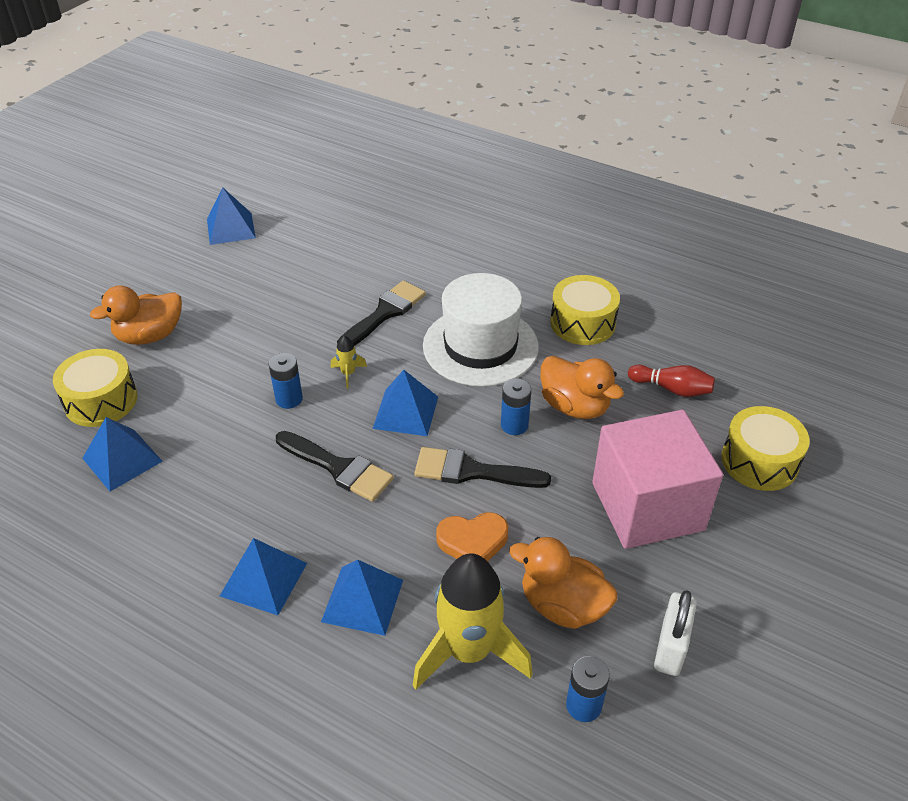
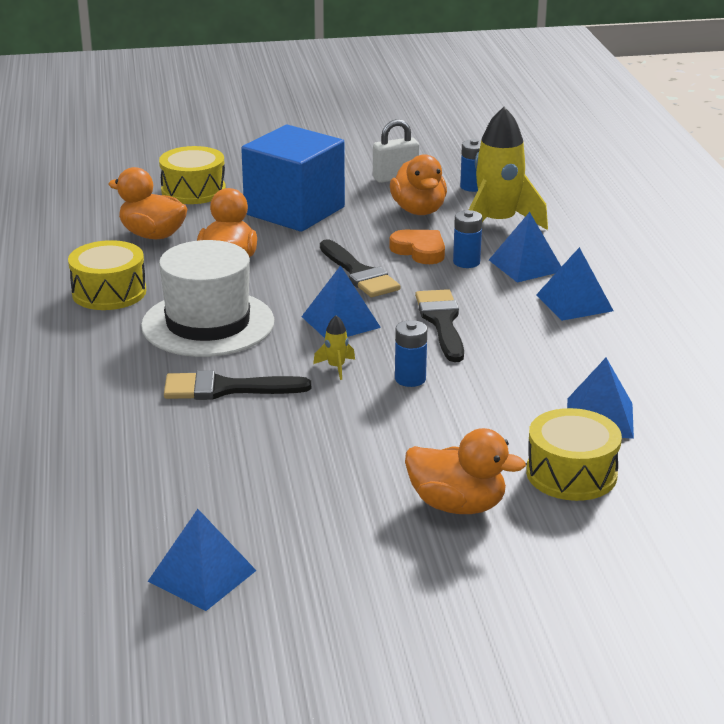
camera: 130 degrees left, 15 degrees down
blue battery [501,378,531,435] -> blue battery moved to [453,210,482,268]
pink cube [592,410,723,549] -> blue cube [241,125,345,232]
red bowling pin [628,365,715,397] -> orange duck [109,167,187,239]

